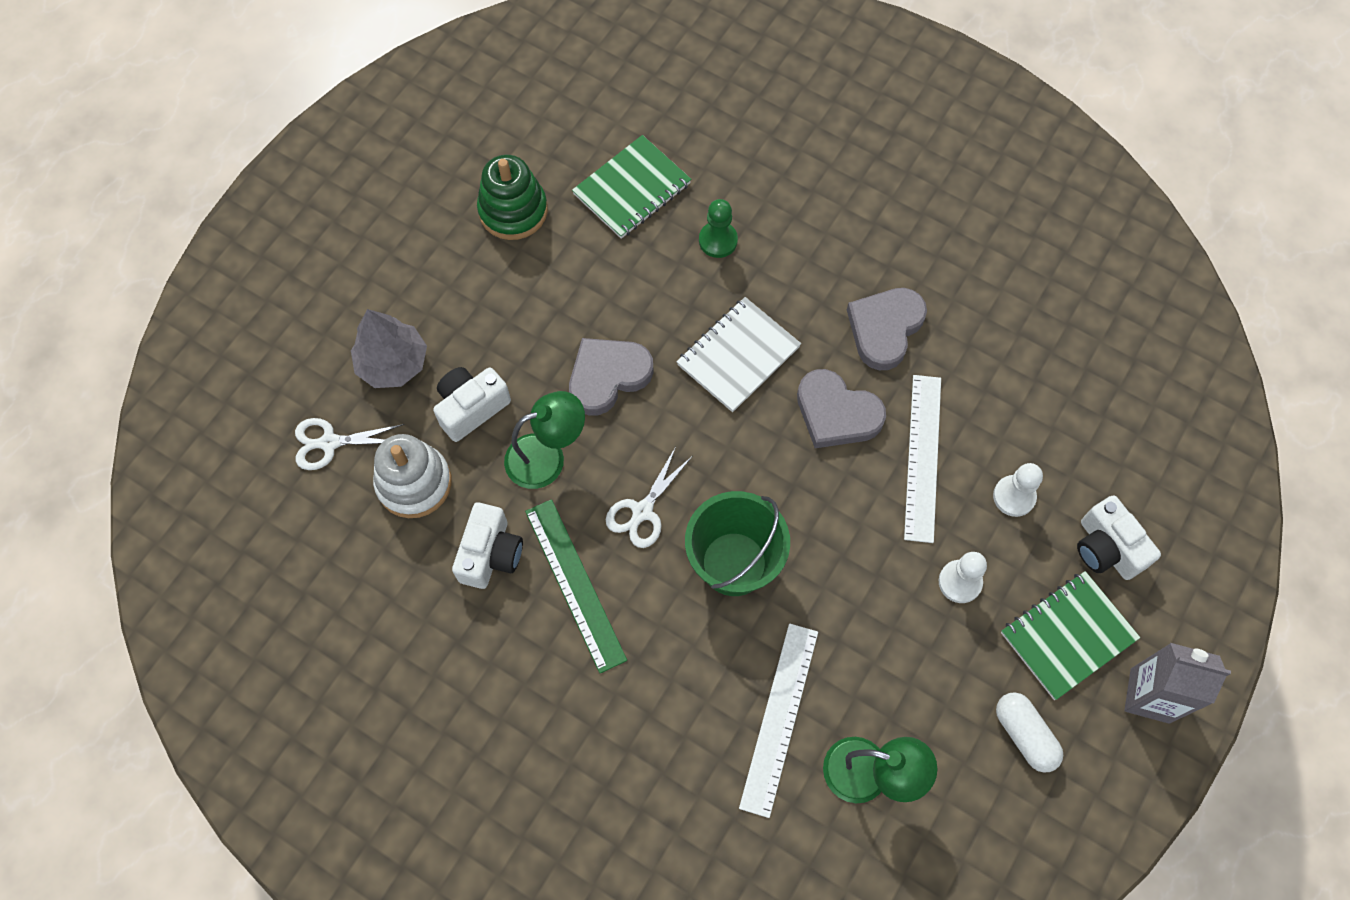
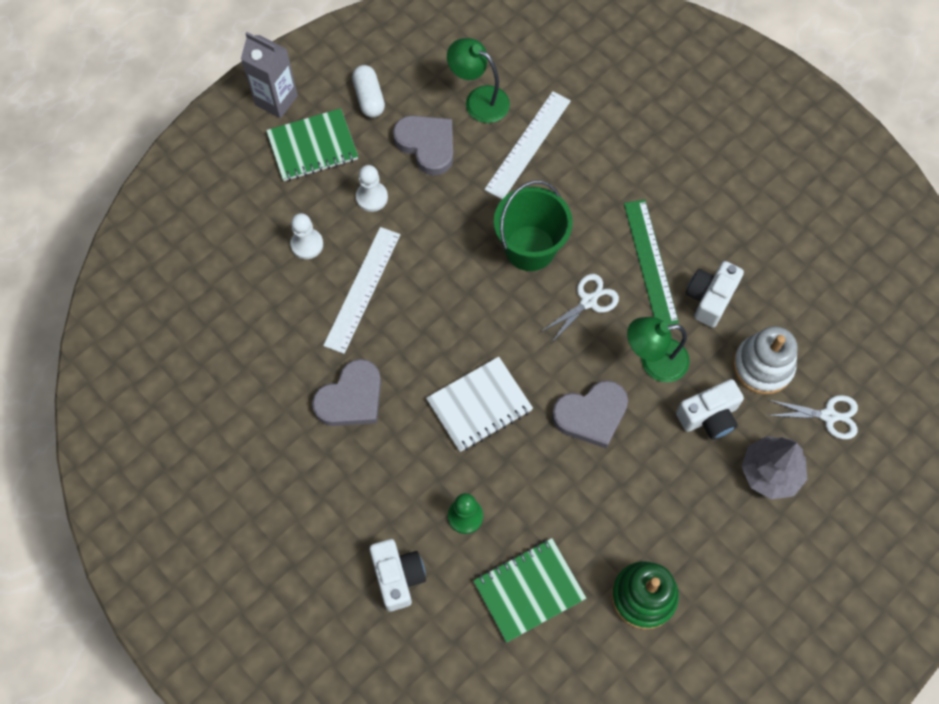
camera: 165 degrees left, 0 degrees up
grey heart [797,369,886,448] -> grey heart moved to [393,115,453,175]
white camera [1077,495,1161,580] -> white camera moved to [369,539,426,611]

